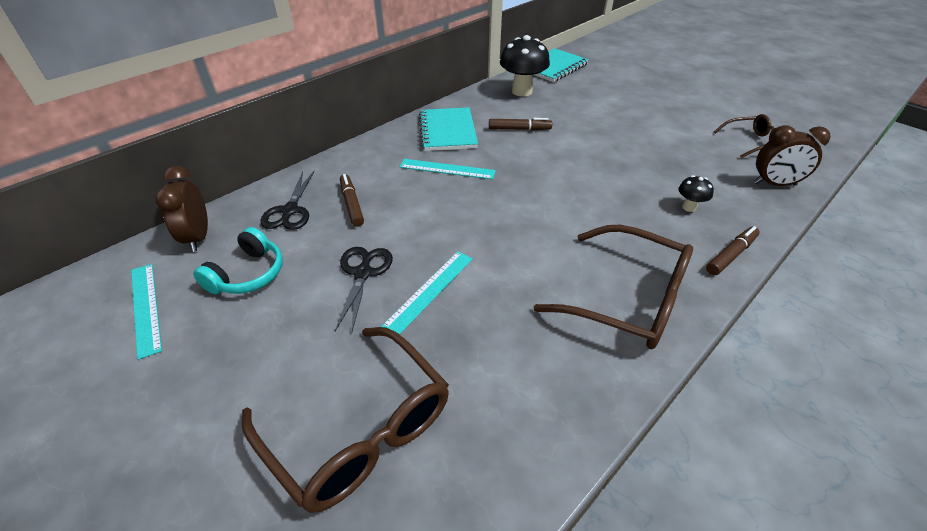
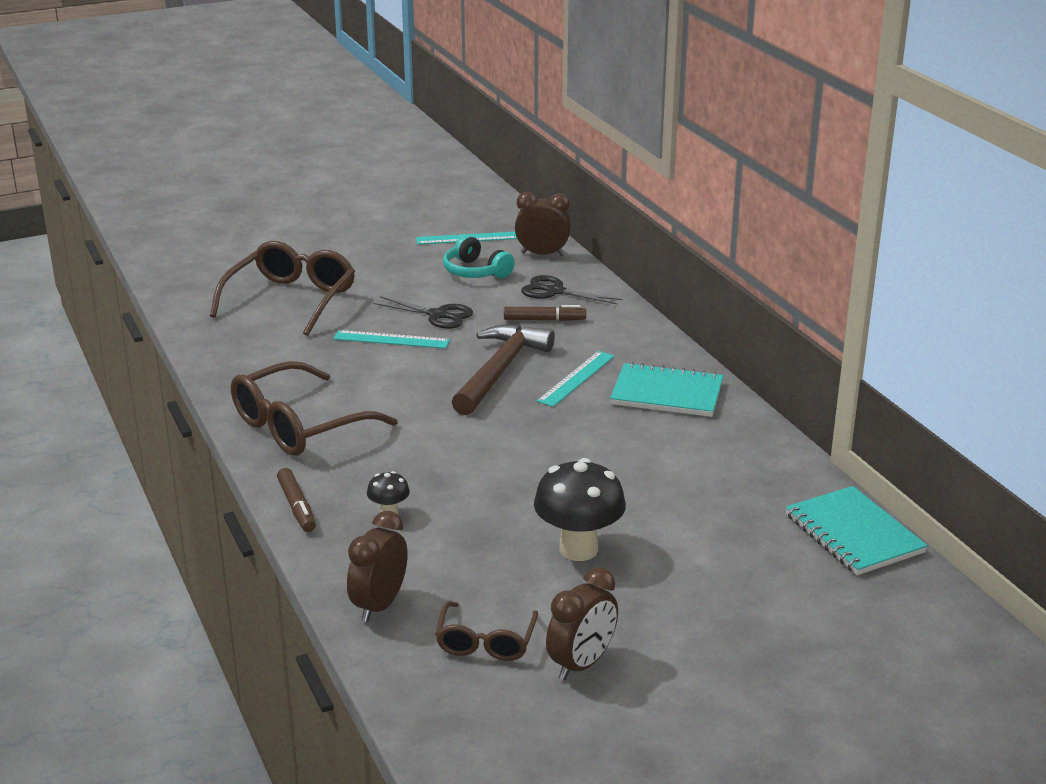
camera: 110 degrees right, 15 degrees down
brown glasses [242,327,449,513] -> brown glasses turned 135 degrees clockwise [210,241,355,336]
turquoise ruler [381,251,473,335] -> turquoise ruler turned 45 degrees counterclockwise [333,330,450,349]
brown marker [489,118,552,131] -> none
black mushroom [500,35,550,97] -> black mushroom moved to [534,458,626,561]
none -> brown hammer [452,325,555,415]
none -> brown clock [546,567,618,680]

